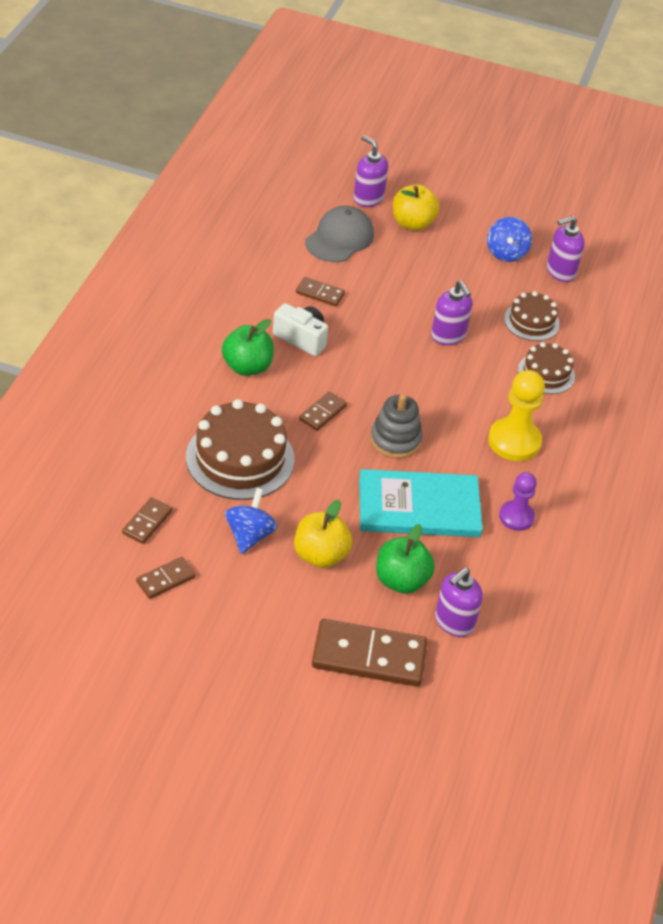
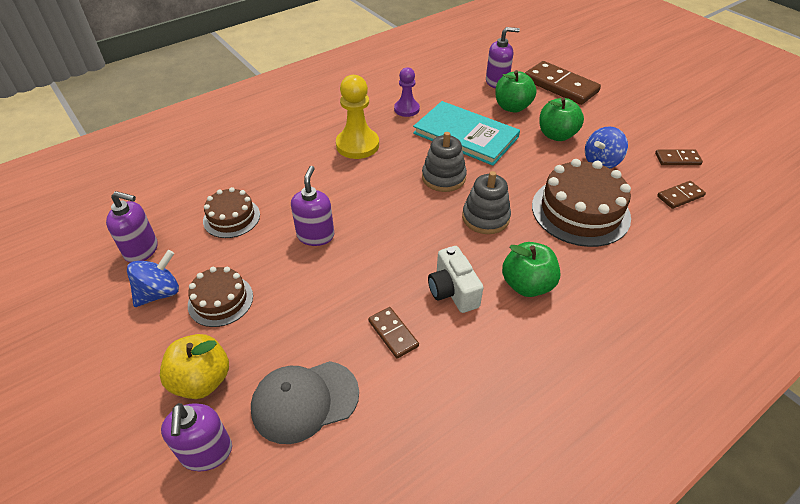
camera: 140 degrees left, 0 degrees up
yellow apple [294,500,352,568] -> green apple [539,97,584,141]
brown domino [299,391,347,431] -> grey stacking toy [462,171,511,234]
brown cake [518,342,575,394] -> brown cake moved to [188,267,253,327]

